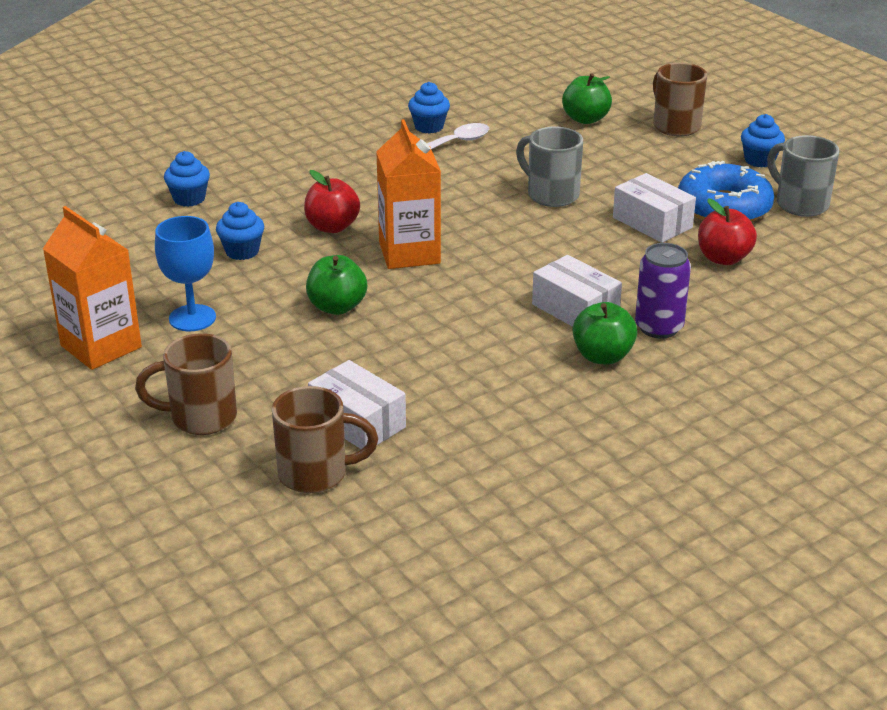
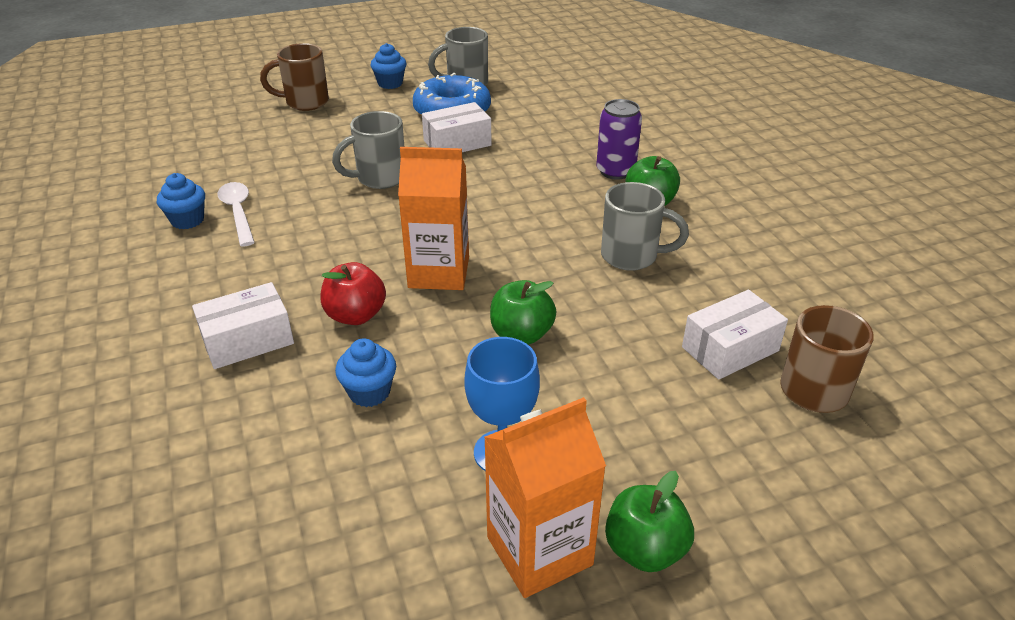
camera: 75 degrees left, 5 degrees up
brown mug [135,333,237,435] -> none
blue cupcake [164,151,210,207] -> none
white box [532,255,622,327] -> white box moved to [192,282,294,369]
green apple [562,73,612,124] -> green apple moved to [605,471,694,572]
red apple [698,199,757,265] -> none
none -> grey mug [601,182,689,271]

